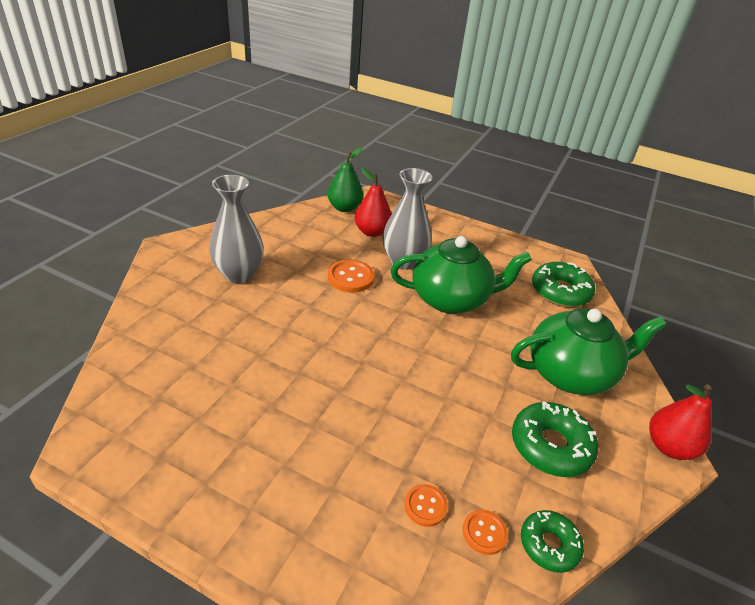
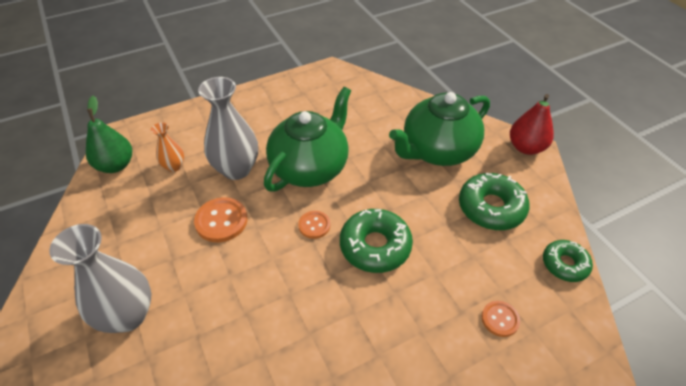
camera: 50 degrees left, 10 degrees up
red pear [355,168,391,237] -> orange vase [151,123,184,172]
orange button [462,510,508,555] -> orange button moved to [298,211,330,239]
green teapot [511,308,666,395] -> green teapot turned 150 degrees counterclockwise [389,92,490,166]
green donut [532,262,595,307] -> green donut moved to [340,209,413,273]

